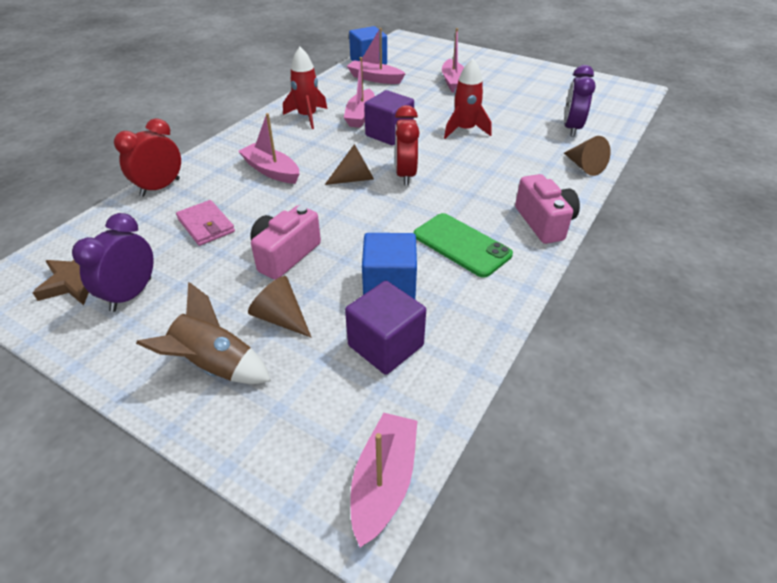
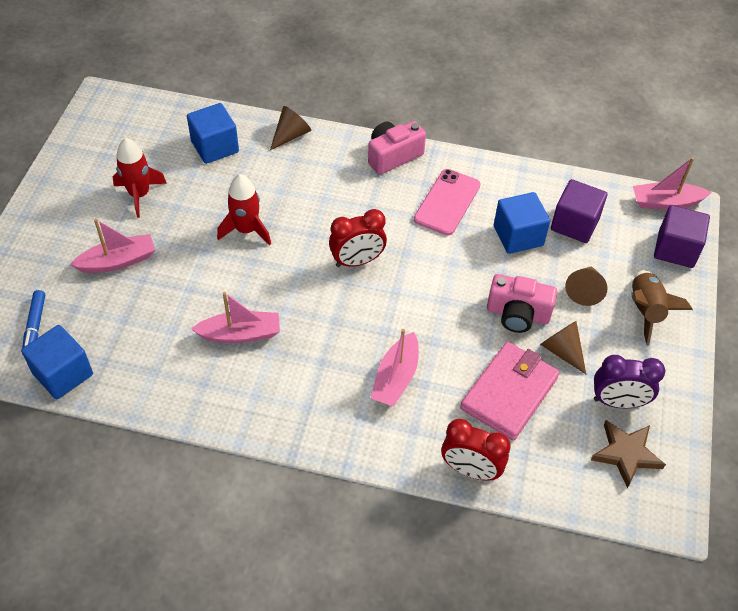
camera: 110 degrees left, 10 degrees up
pink wallet [176,200,235,246] -> pink wallet [460,342,560,441], size x1.61
red rocket [283,47,327,129] -> red rocket moved to [113,138,167,218]
brown cone [325,144,374,185] -> brown cone moved to [540,321,586,374]
pink boat [347,28,406,84] -> none
purple cube [364,90,414,145] -> purple cube moved to [654,205,710,268]
green phone [413,213,513,278] -> pink phone [414,169,481,236]
purple clock [564,65,595,137] -> blue cube [187,103,239,164]
none -> blue marker [22,290,45,355]

